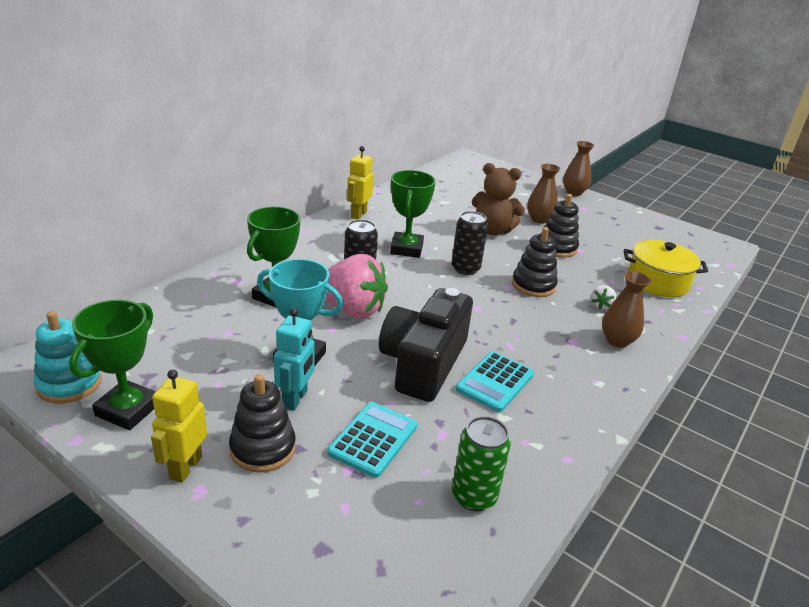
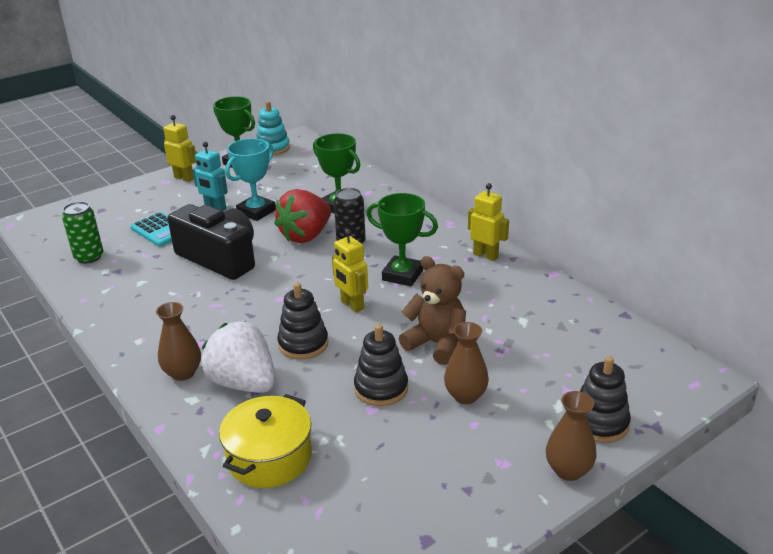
camera: 110 degrees right, 0 degrees up
black stacking toy [229,374,296,473] -> black stacking toy moved to [580,356,631,443]
pink strawberry [326,254,388,318] -> red strawberry [274,189,331,243]
black can [451,211,488,275] -> yellow robot [332,229,368,312]
turquoise calculator [456,351,534,412] -> none
brown teddy bear [472,163,525,235] -> brown teddy bear turned 90 degrees clockwise [399,256,466,365]
white strawberry [591,285,617,310] -> white strawberry [201,321,275,393], size x2.39

